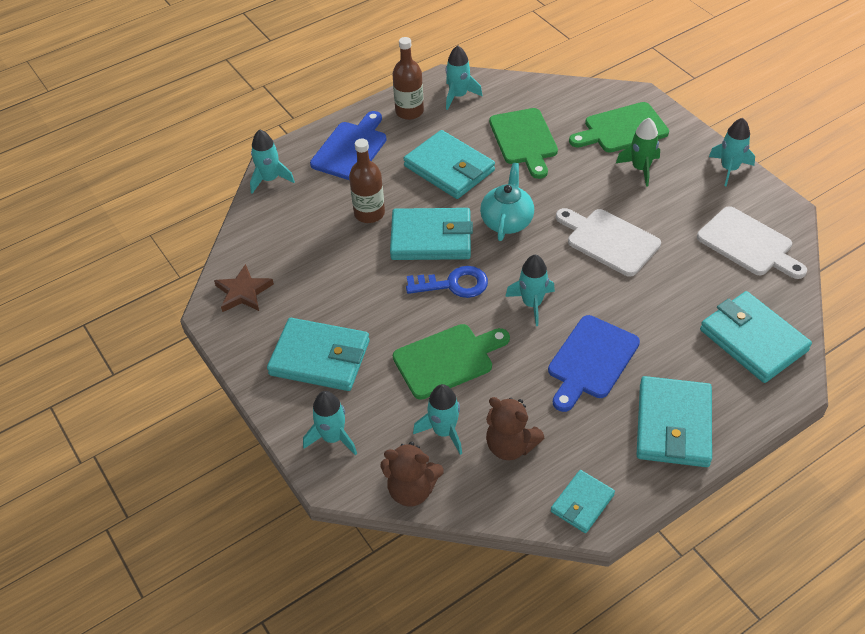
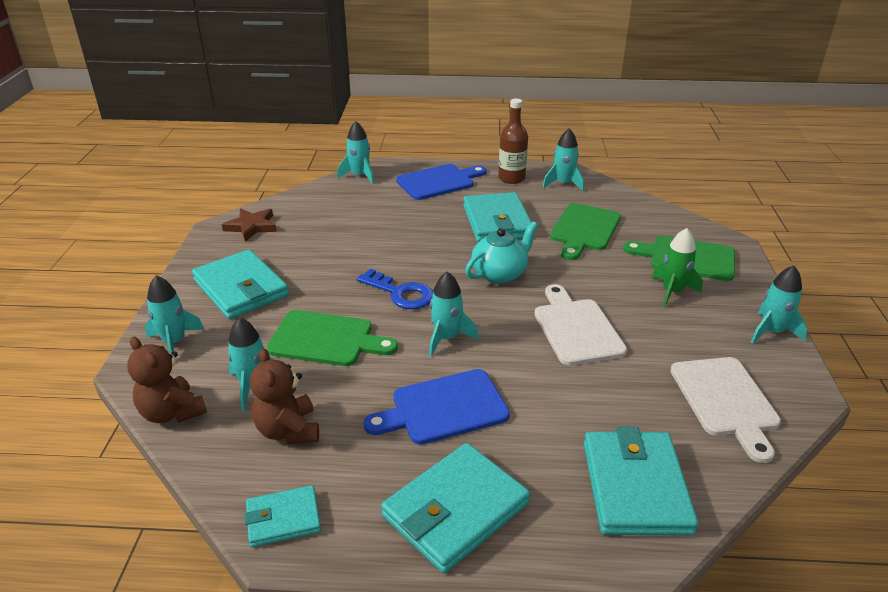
camera: 35 degrees right, 15 degrees down
brown bottle [349,138,385,223] -> none
turquoise wallet [390,208,473,260] -> none

